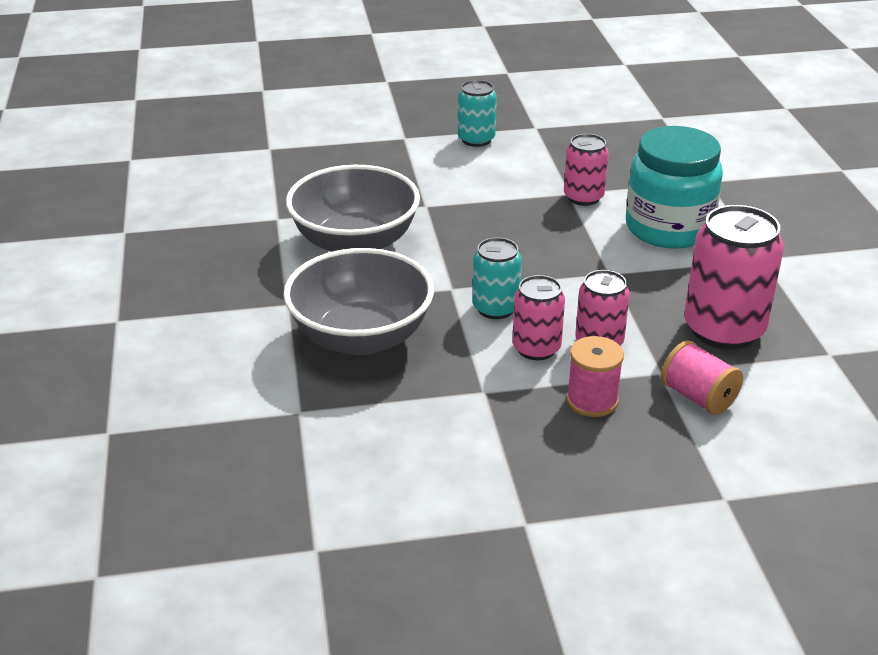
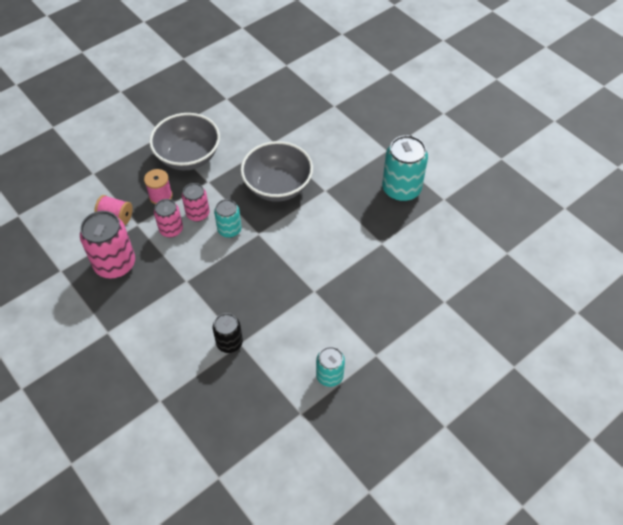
camera: 150 degrees right, 20 degrees up
grey bowl [286,165,420,252] -> grey bowl moved to [149,113,220,170]
pink can [564,134,609,206] -> black can [213,313,243,353]
turquoise jar [626,126,723,249] -> none
none -> turquoise can [382,135,428,202]

